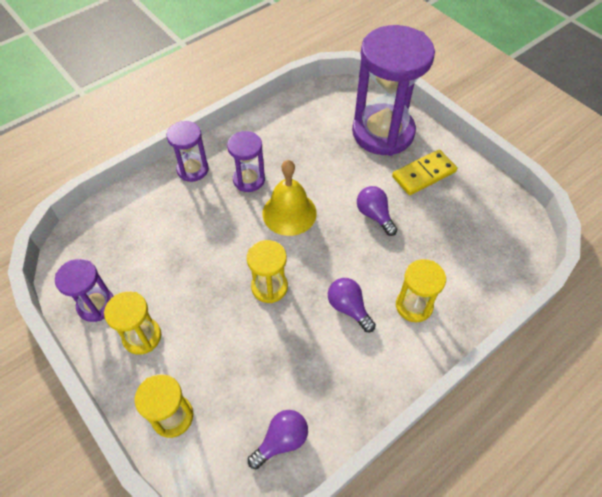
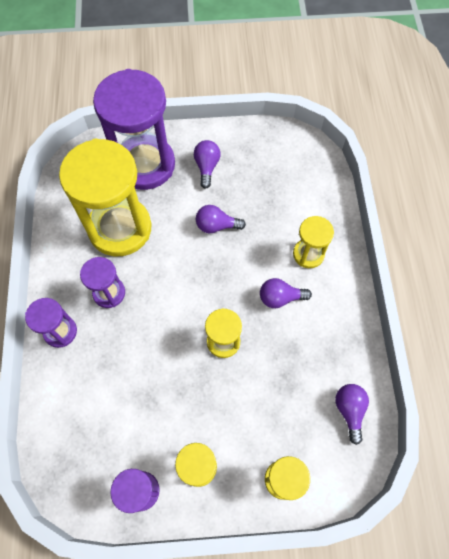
camera: 55 degrees left, 10 degrees up
yellow bell [263,160,317,236] -> none
yellow domino [392,150,457,195] -> purple light bulb [194,140,221,189]
none -> yellow hourglass [59,139,151,256]

